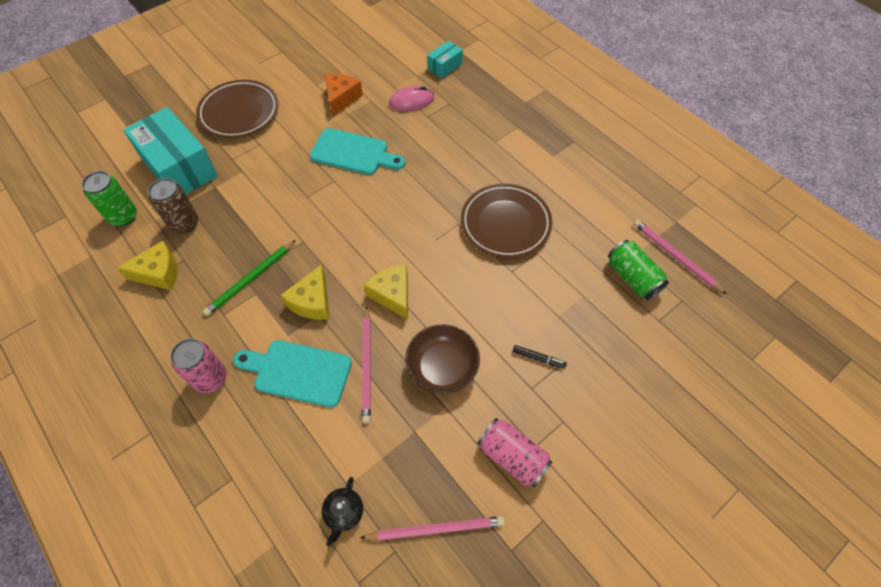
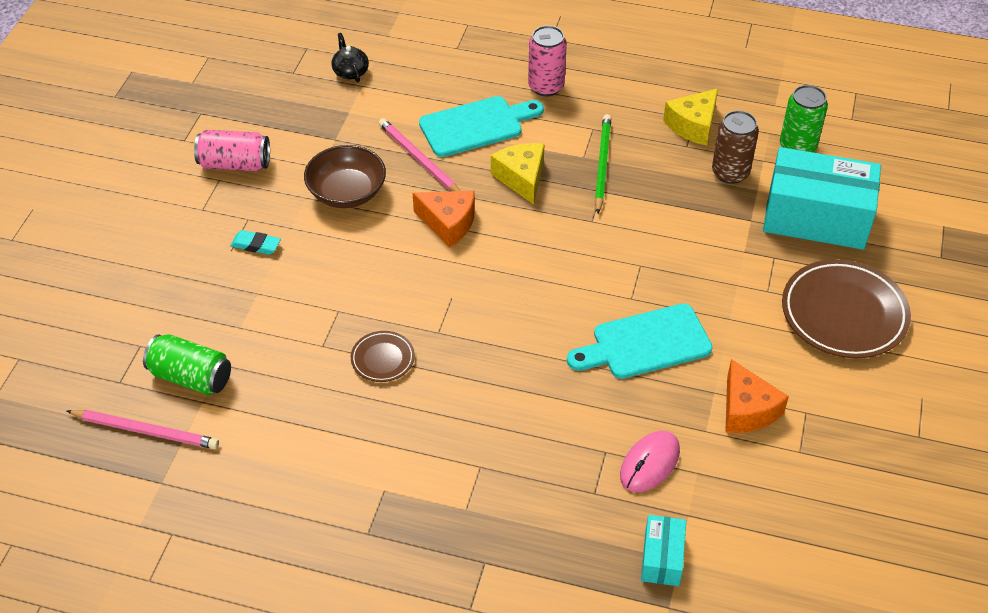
camera: 145 degrees right, 10 degrees down
pink pencil [360,516,505,541] -> none
yellow cheese [364,264,408,320] -> orange cheese [413,191,475,248]
brown plate [461,184,552,258] -> brown plate [351,331,415,382], size x0.49
black marker [513,345,567,369] -> turquoise eraser [230,230,281,255]

